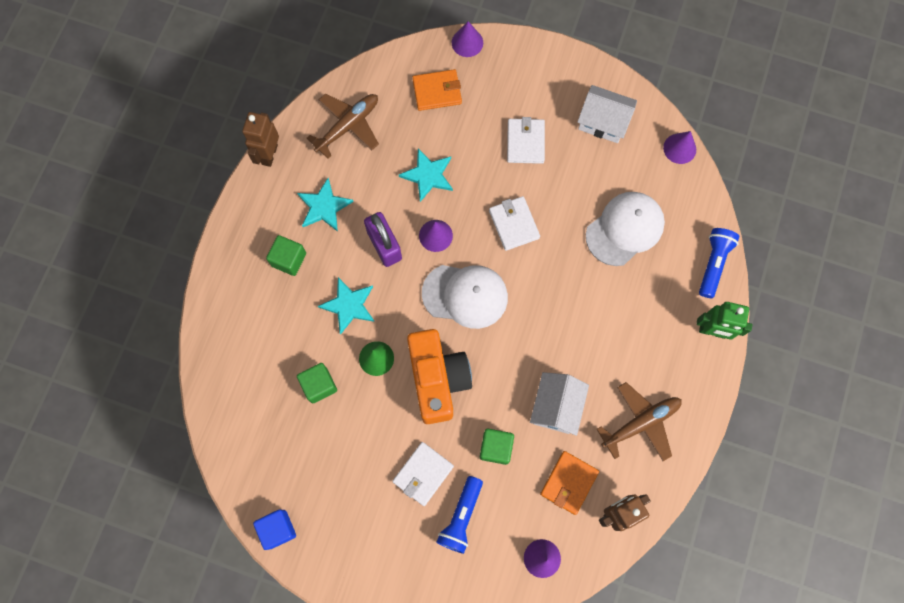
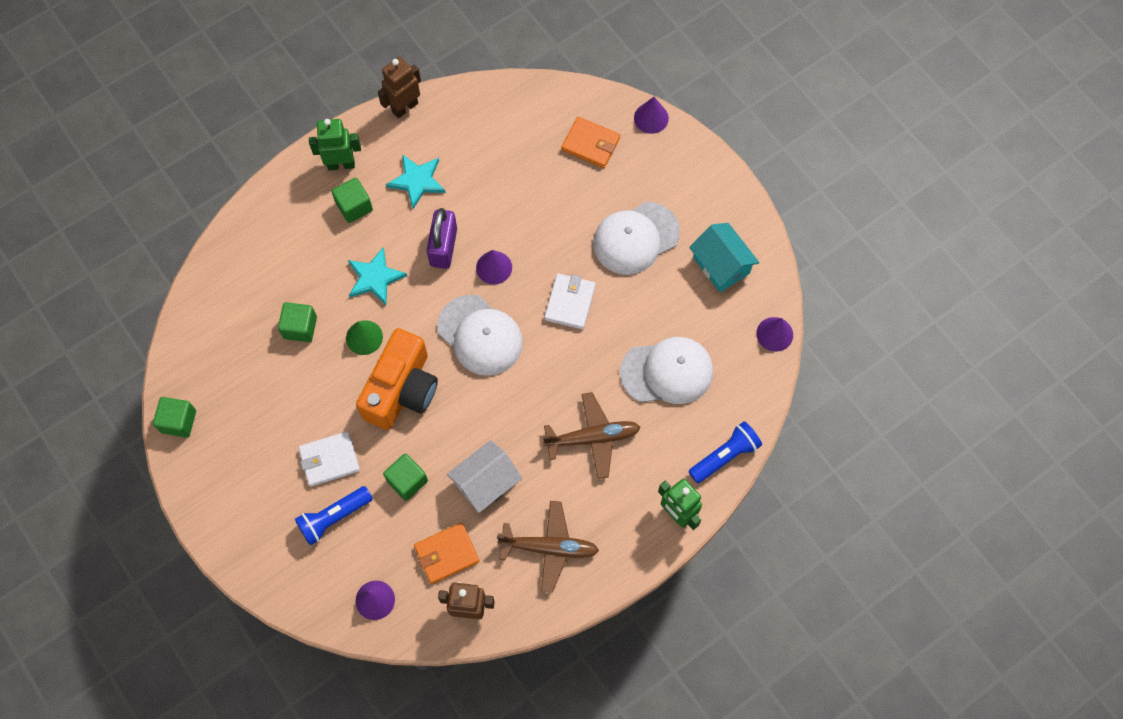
camera: 35 degrees right, 5 degrees down
blue cube [253,510,296,550] -> green cube [153,397,196,438]
brown plane [307,93,379,159] -> brown plane moved to [543,392,641,479]
turquoise star [399,148,453,202] -> none
white wallet [507,117,545,164] -> white cap [593,202,680,275]
white house [577,85,637,143] -> turquoise house [689,223,760,292]
none -> green robot [309,119,361,170]

